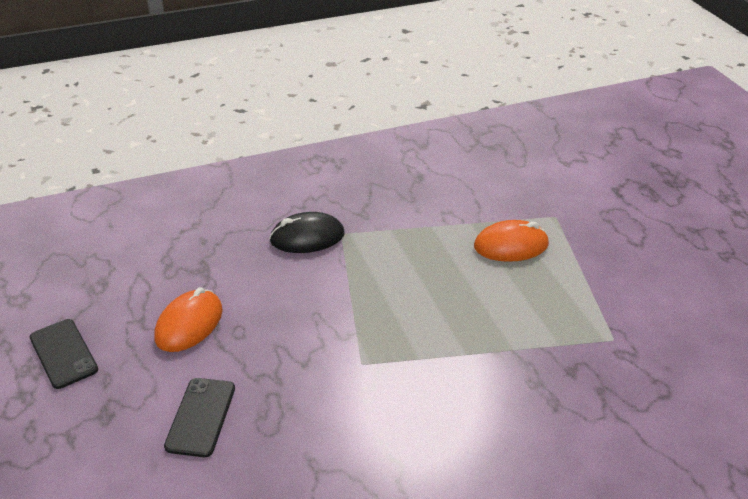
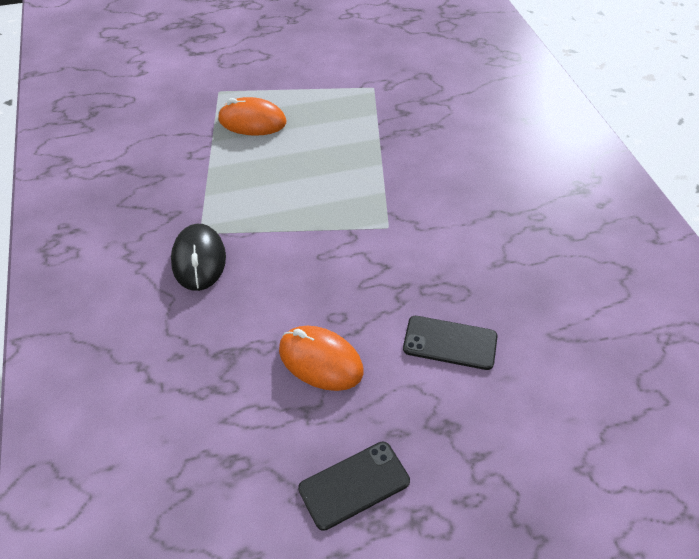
camera: 85 degrees left, 10 degrees up
orange mouse [474,220,549,262] -> orange mouse turned 75 degrees counterclockwise [218,97,286,136]

